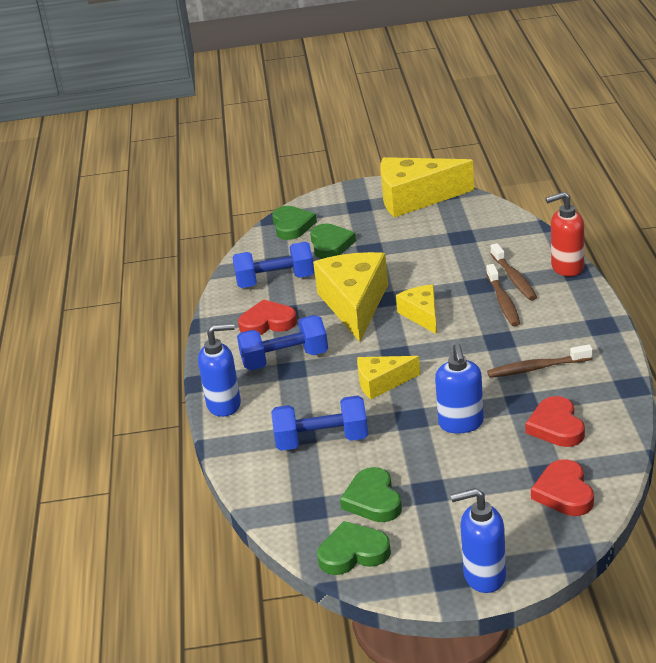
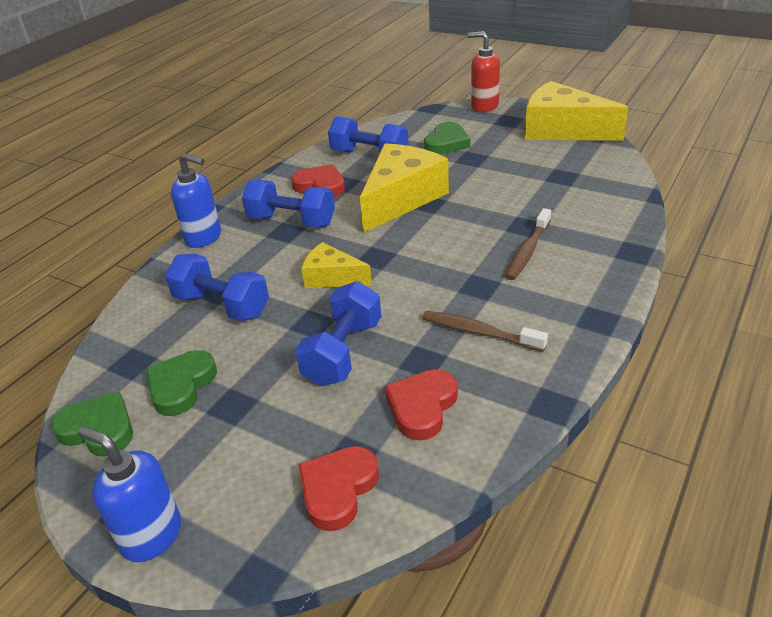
camera: 35 degrees right, 5 degrees up
green heart [272,206,317,240] -> none
yellow cheese [396,284,437,334] -> none
blue soap dispenser [435,343,484,434] -> blue dumbbell [295,281,381,386]
brown toothbrush [491,243,537,300] -> none
red soap dispenser [545,192,584,276] -> red soap dispenser moved to [467,31,500,112]

